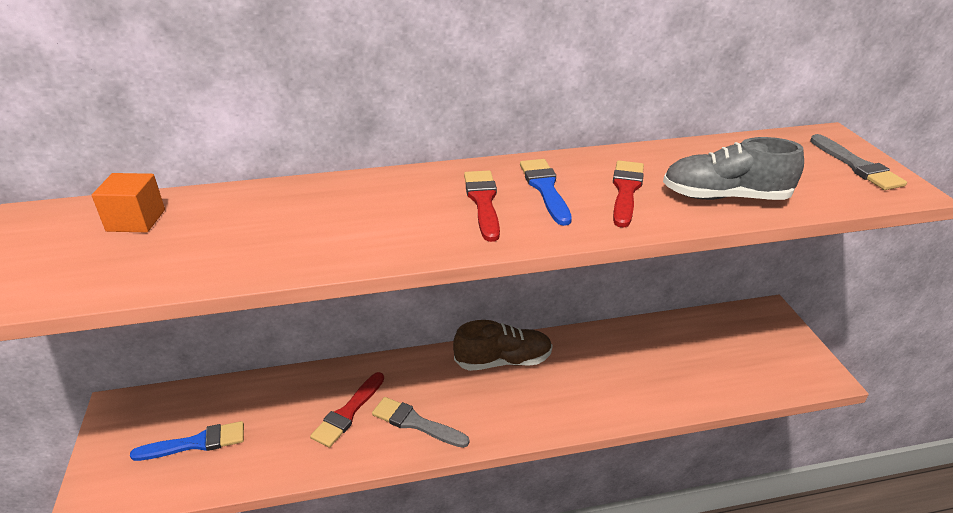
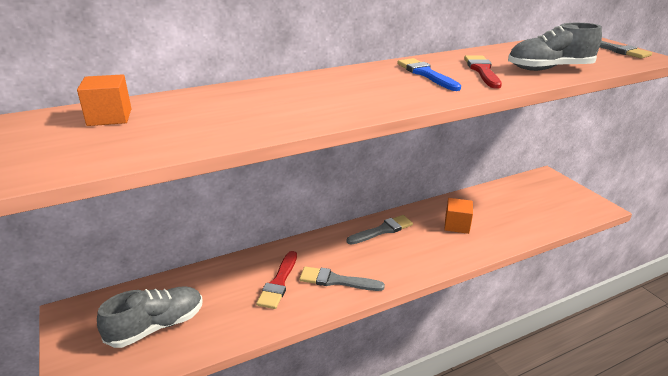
camera: 15 degrees left, 5 degrees down
blue brush [130,421,244,461] -> grey shoe [97,286,202,348]
brown shoe [453,320,553,371] -> grey brush [347,215,413,245]
red brush [464,171,500,242] -> none
none -> orange cube [445,198,473,234]

